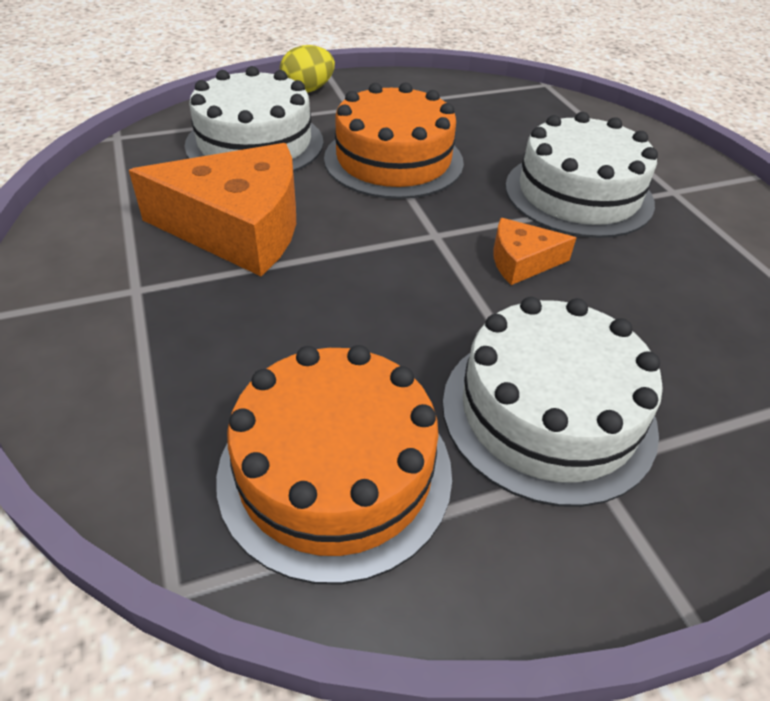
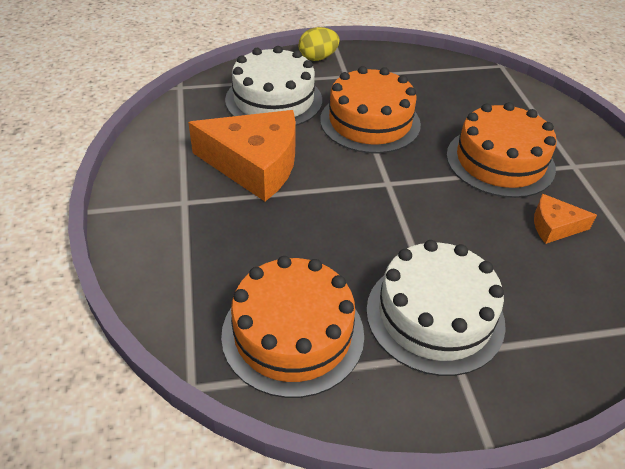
camera: 10 degrees right, 0 degrees up
orange cheese [494,218,576,285] -> orange cheese moved to [534,194,597,244]
white cake [505,112,658,238] -> orange cake [446,102,557,198]

